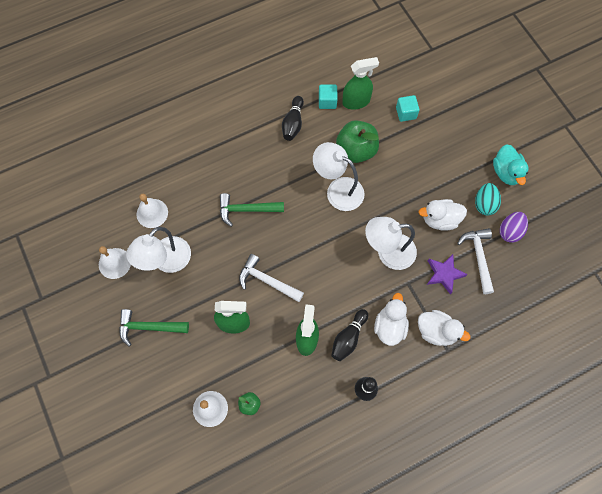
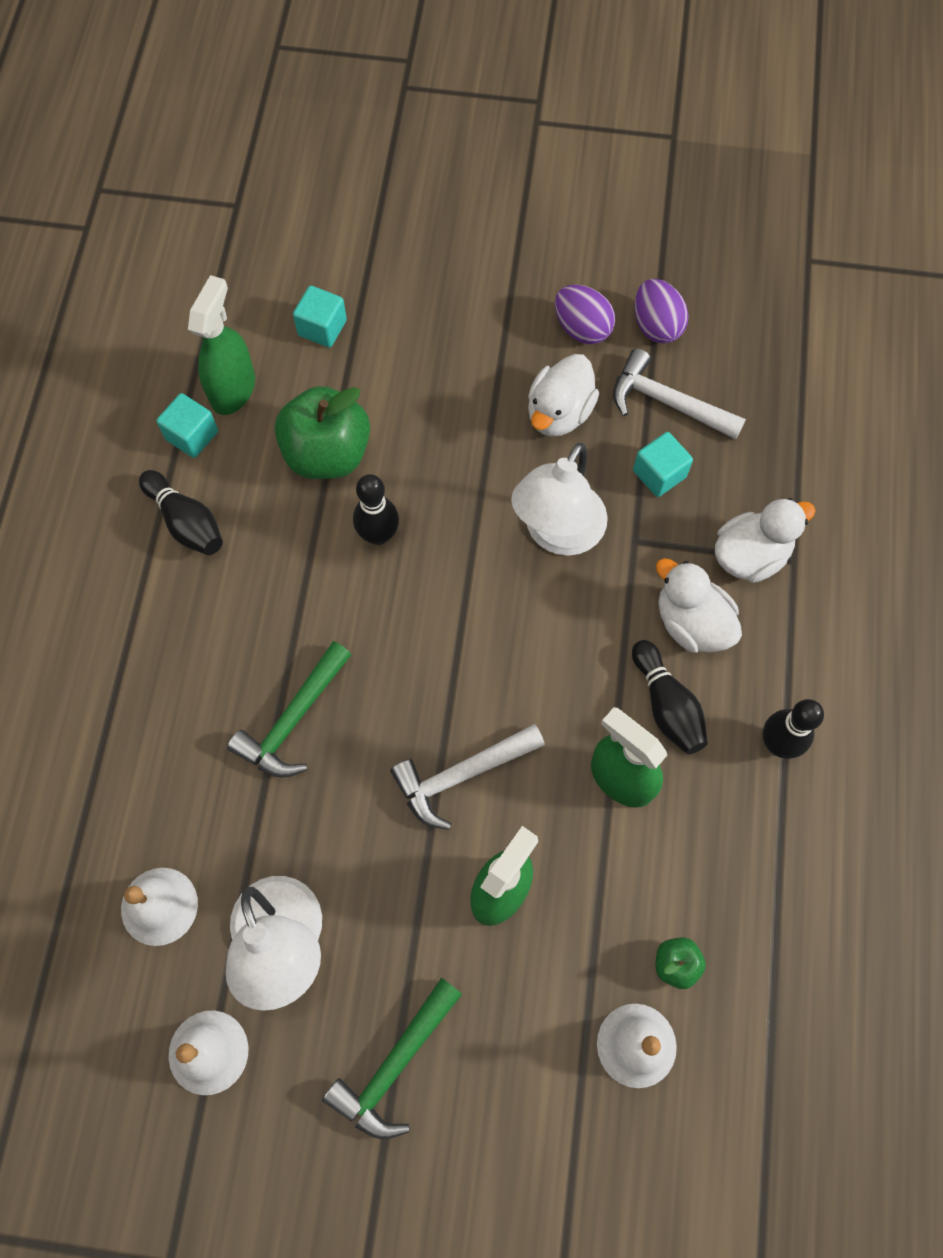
camera: 55 degrees left, 0 degrees up
white lamp [313,142,365,211] -> black bowling pin [353,474,399,545]
purple star [427,254,468,295] -> turquoise cube [633,432,693,497]
turquoise egg [475,183,501,216] -> purple egg [555,285,615,345]
turquoise duck [493,144,529,185] -> none

